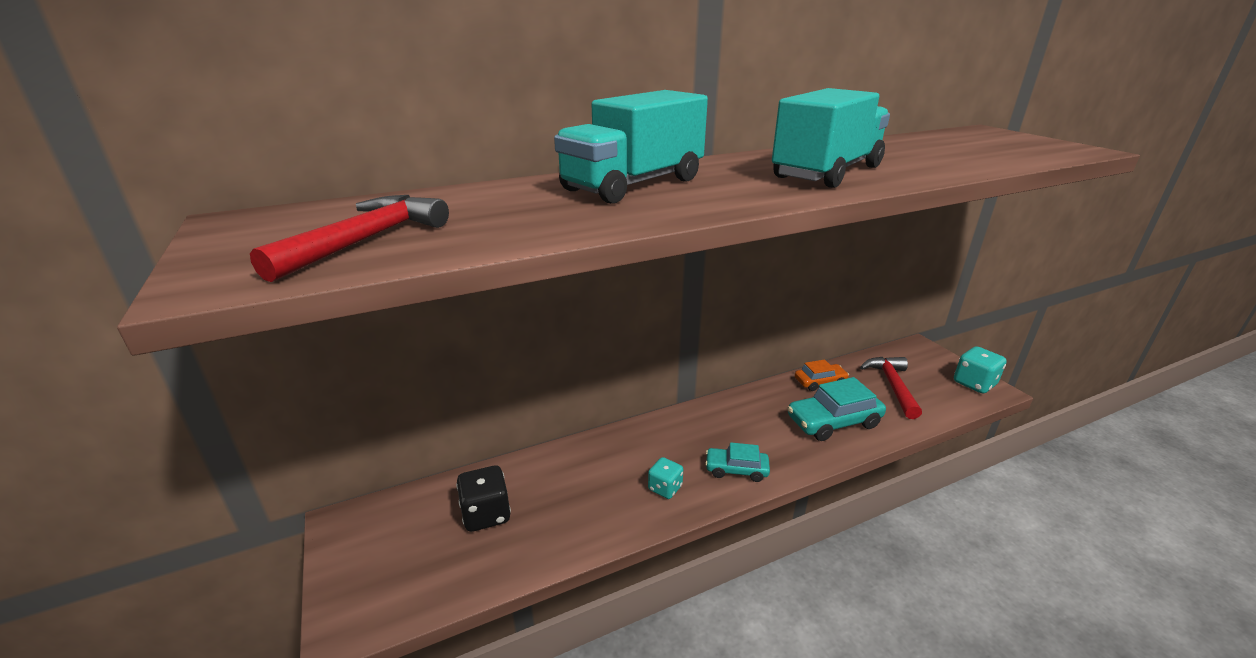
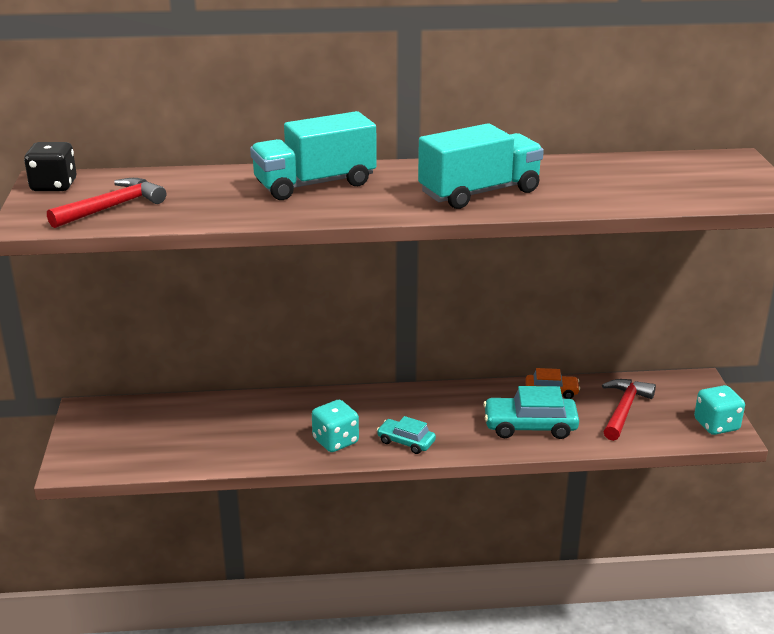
camera: 20 degrees right, 0 degrees up
black dice [456,466,511,532] -> black dice moved to [24,142,77,191]
turquoise dice [648,457,683,499] -> turquoise dice [312,400,359,452], size x1.53

